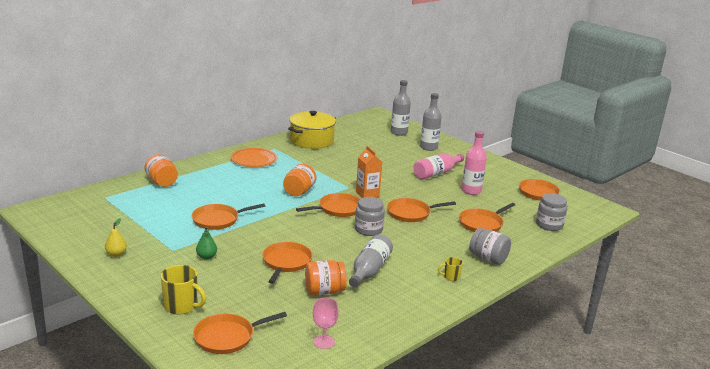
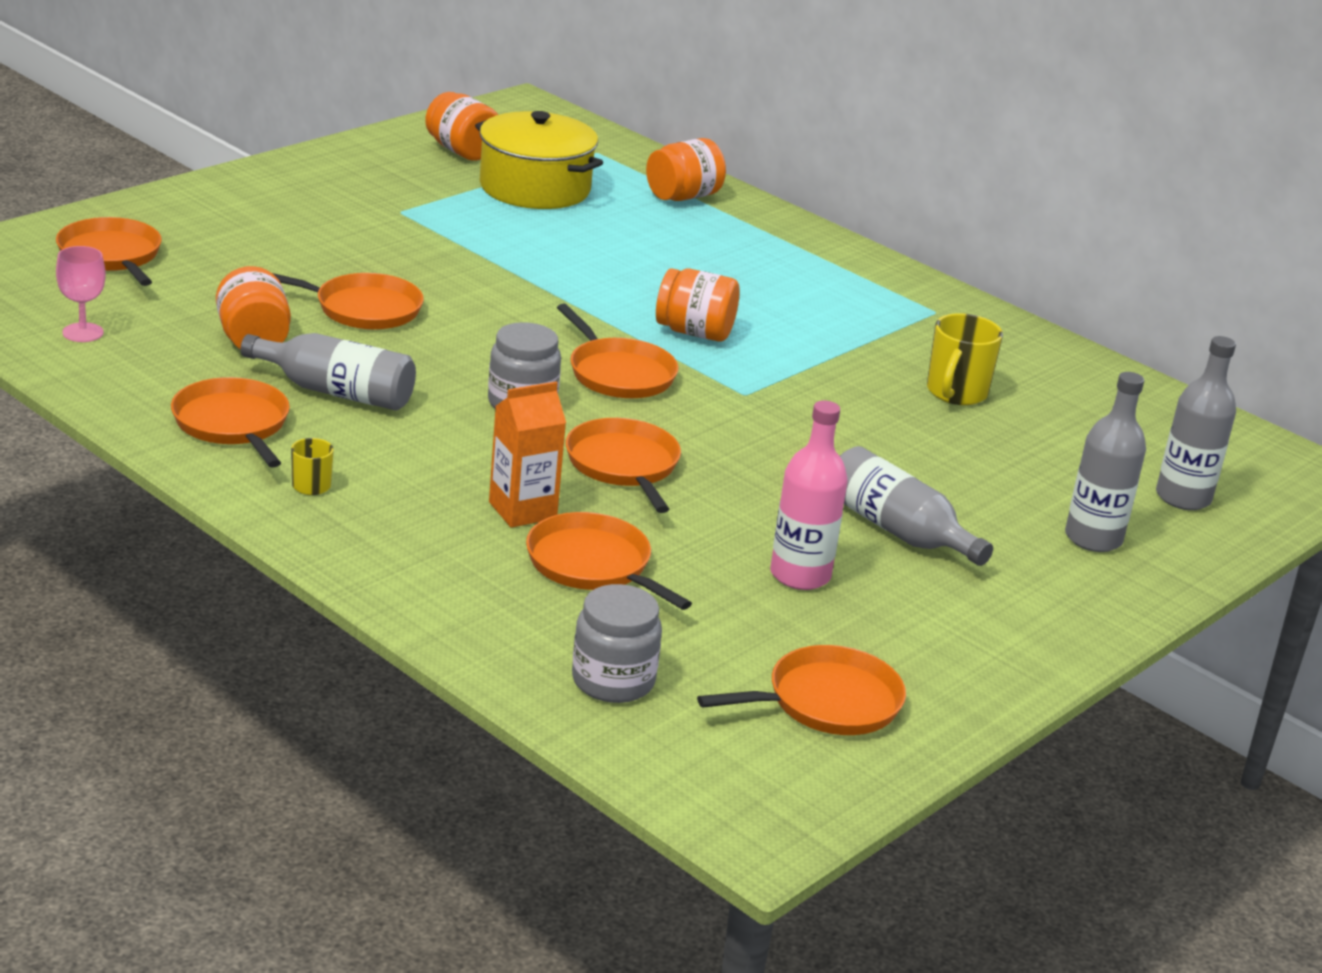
camera: 85 degrees right, 5 degrees up
yellow pear [105,218,127,257] -> none
yellow mug [161,265,206,314] -> yellow mug moved to [927,313,1003,405]
orange pan [192,203,265,230] -> orange pan moved to [171,377,290,468]
green pear [196,227,217,260] -> none
orange plate [231,148,278,167] -> none
yellow pot [288,111,336,149] -> yellow pot moved to [475,111,603,209]
orange carton [356,146,382,198] -> orange carton moved to [489,381,566,528]
pink bottle [413,153,464,180] -> grey bottle [840,446,993,566]
grey jar [469,228,511,265] -> none
none -> orange jar [425,92,498,161]

